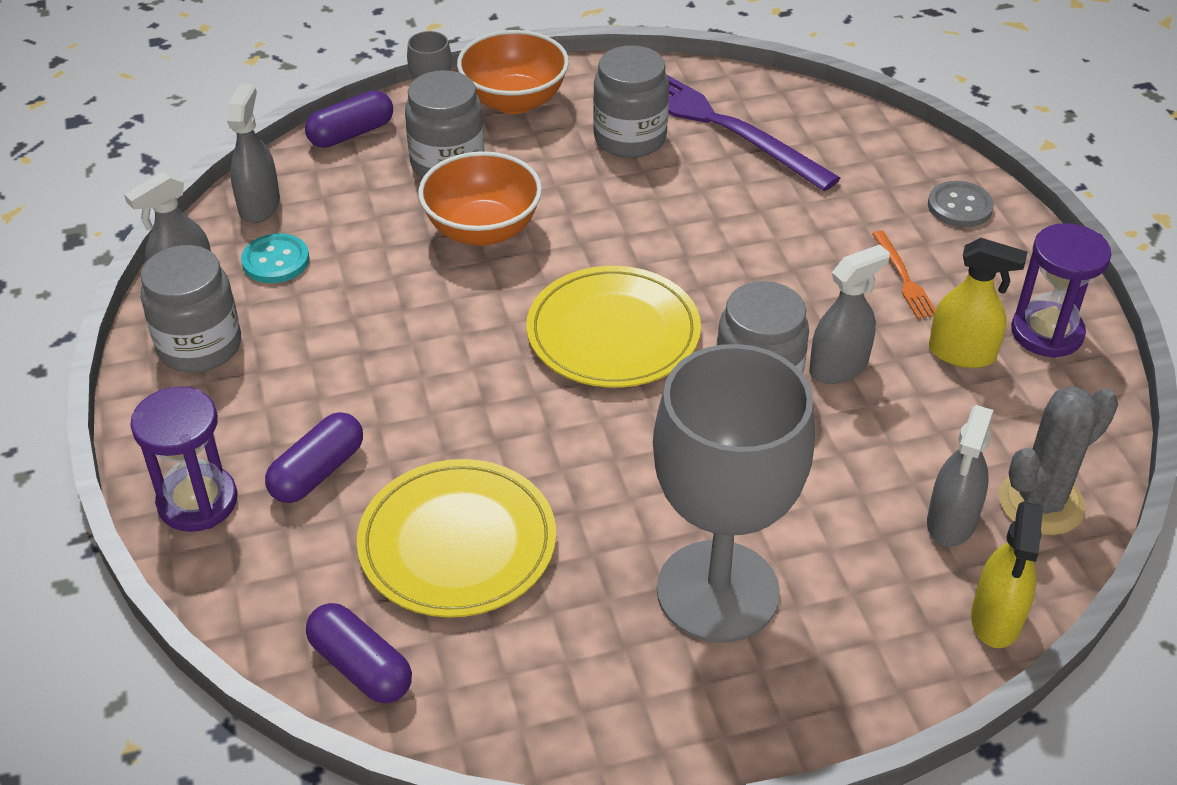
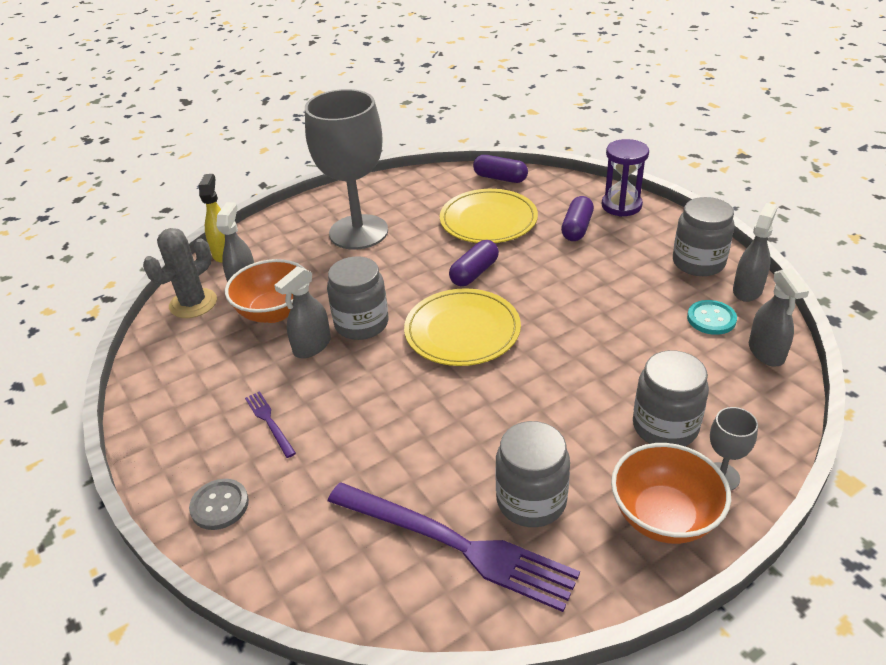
camera: 165 degrees right, 5 degrees down
purple capsule [305,90,393,148] -> purple capsule moved to [449,240,499,286]
orange bowl [418,151,542,246] -> orange bowl moved to [225,259,309,323]
orange fork [872,231,936,319] -> purple fork [245,391,296,458]
yellow spray bottle [929,238,1027,368] -> none
purple hourglass [1011,223,1111,358] -> none

